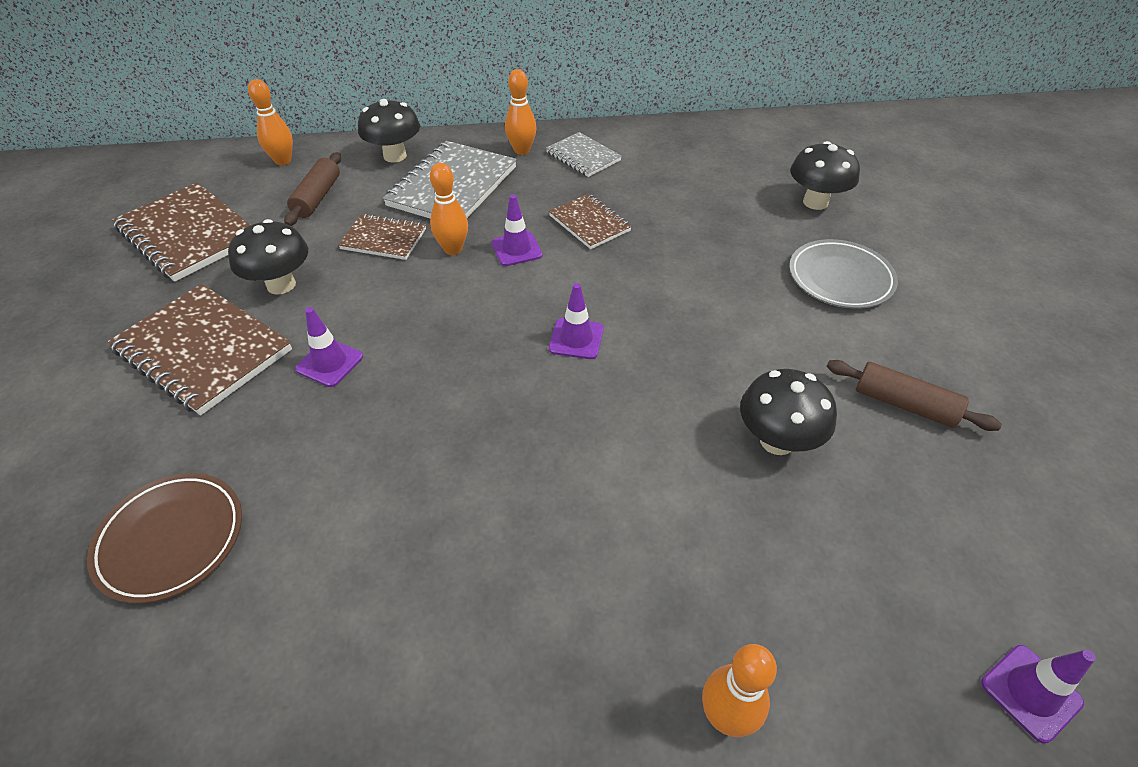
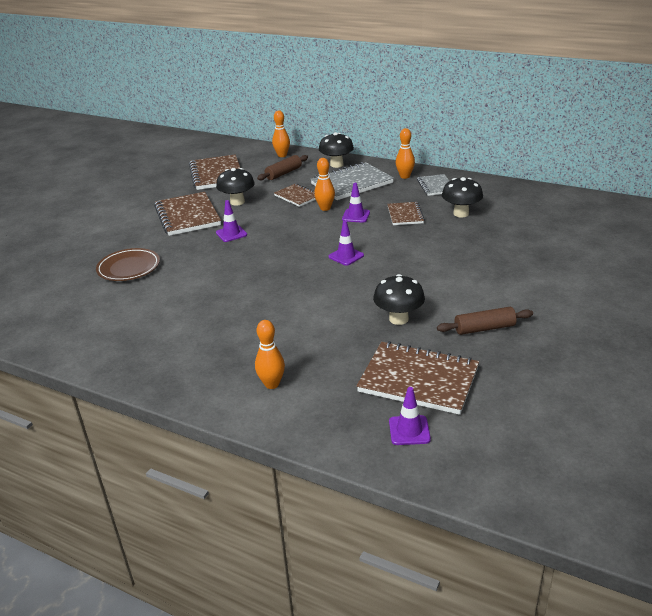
camera: 35 degrees right, 15 degrees down
grey plate [789,239,898,309] -> none
black mushroom [790,141,860,210] -> black mushroom moved to [442,177,483,217]
brown rolling pin [826,360,1002,431] -> brown rolling pin turned 75 degrees counterclockwise [437,307,533,335]
none -> brown notebook [357,341,479,415]

